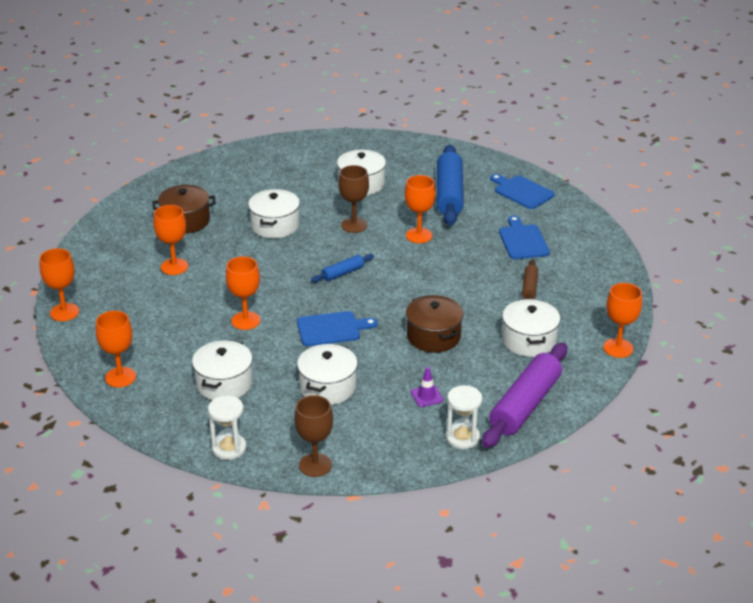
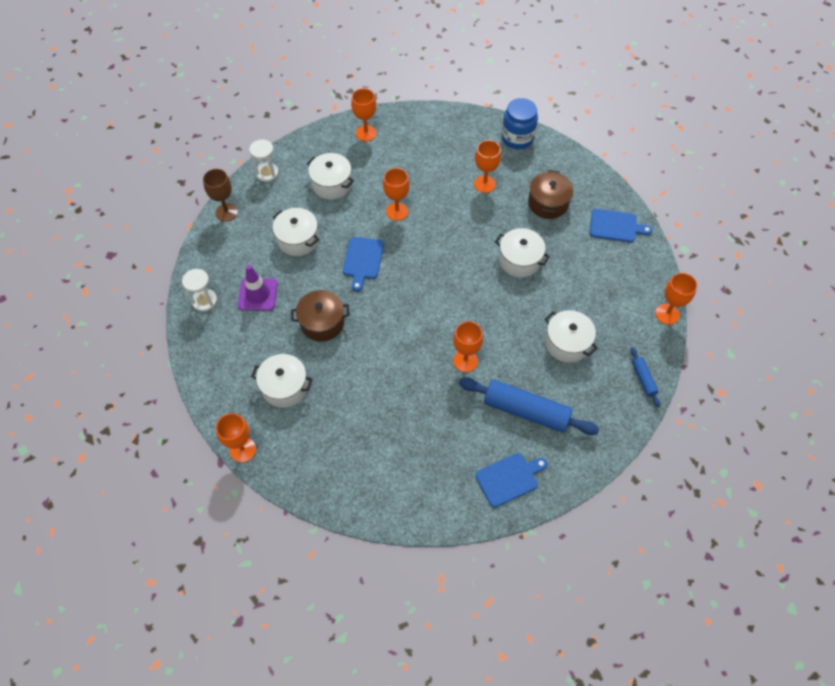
camera: 110 degrees right, 25 degrees up
orange goblet [40,248,79,321] -> orange goblet moved to [655,273,697,325]
blue rolling pin [311,254,374,282] -> blue rolling pin moved to [630,347,660,407]
brown goblet [338,165,369,233] -> none
purple traffic cone [411,367,443,407] -> purple traffic cone [238,265,277,311], size x1.78
purple rolling pin [482,343,567,448] -> none
blue cutting board [499,216,550,259] -> blue cutting board moved to [590,209,653,243]
brown rolling pin [522,260,538,299] -> none
none -> blue jar [502,98,538,149]

